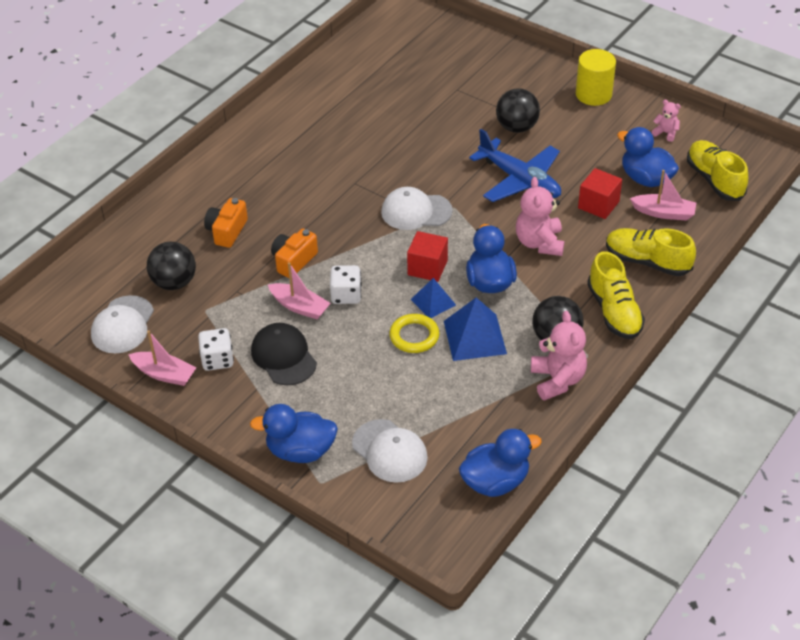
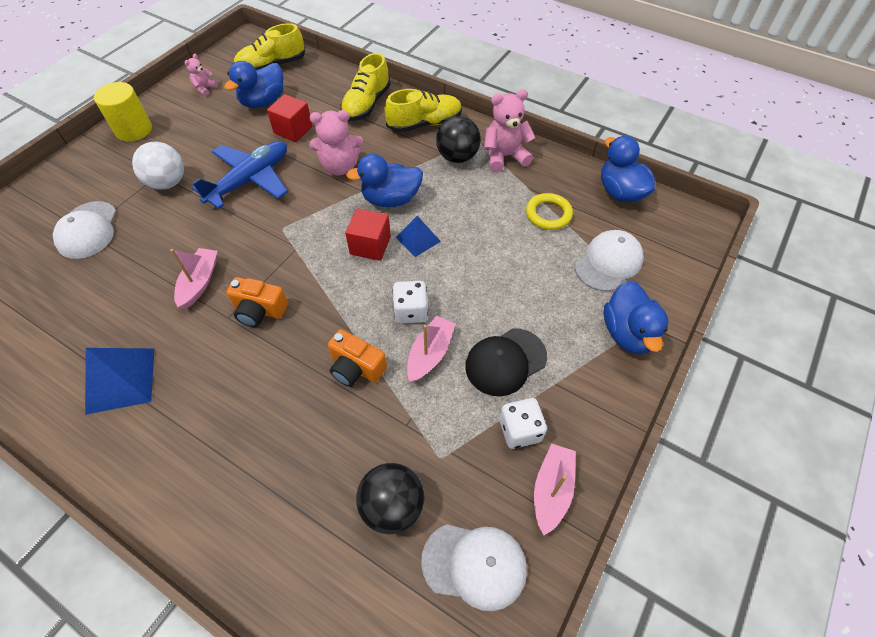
camera: 95 degrees left, 10 degrees up
orange camera [204,198,248,248] -> orange camera moved to [226,277,288,327]
white cap [381,187,453,230] -> white cap moved to [53,201,116,259]
yellow ring [389,314,439,353] -> yellow ring moved to [526,193,573,230]
blue pyramid [444,298,507,361] -> blue pyramid moved to [85,348,155,415]
black ball [496,88,540,133] -> white ball [132,142,184,190]
pink boat [630,170,696,221] -> pink boat moved to [170,248,218,309]

